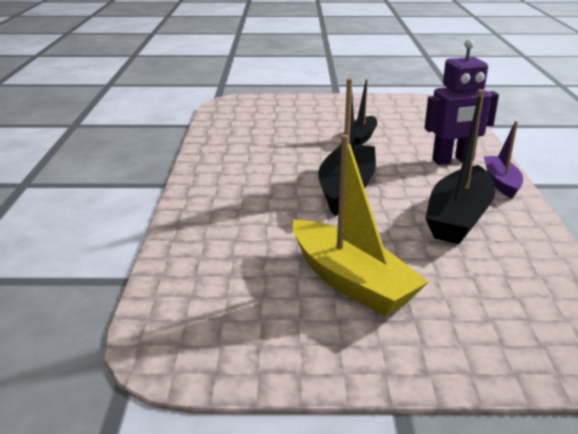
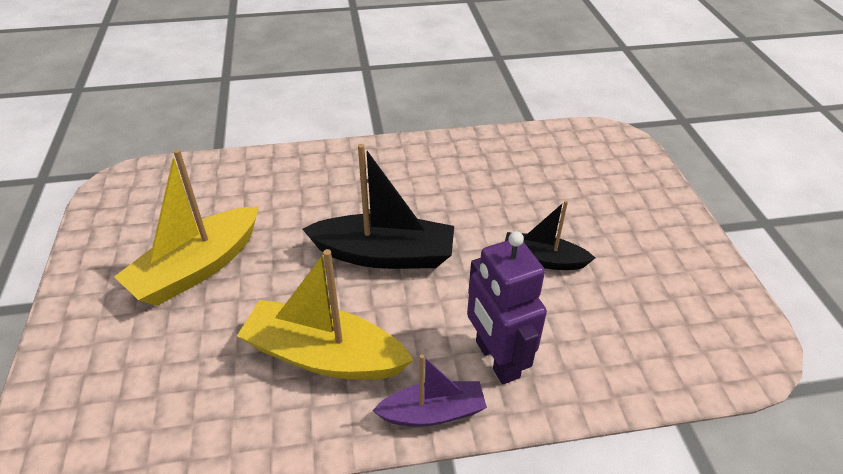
camera: 80 degrees right, 15 degrees up
black boat [425,89,495,244] -> yellow boat [237,249,413,380]

